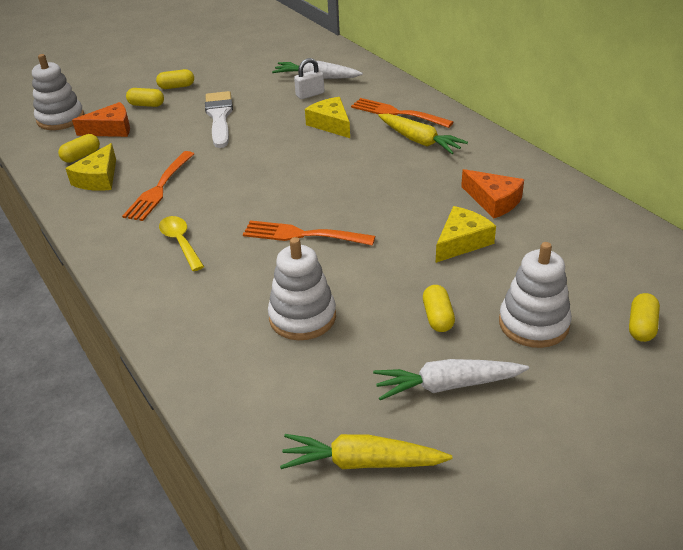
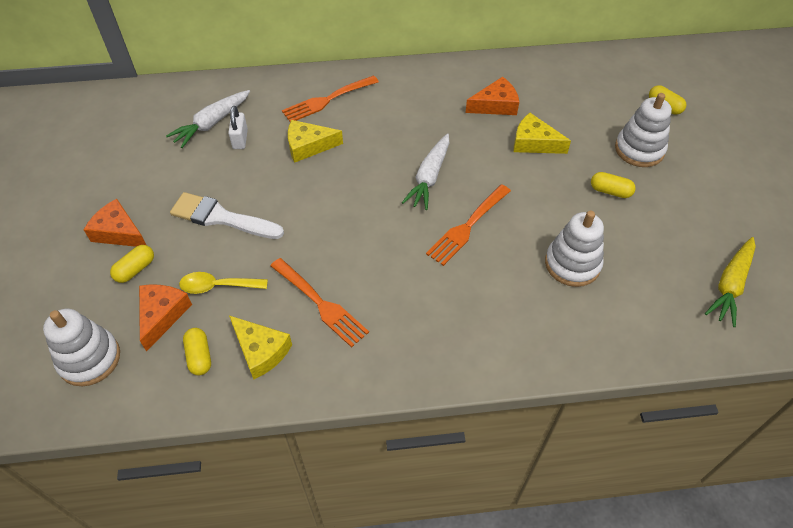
camera: 65 degrees left, 15 degrees up
yellow capsule [156,69,194,89] -> orange cheese [84,199,146,247]
yellow spoon [159,216,204,271] -> yellow spoon moved to [179,272,268,294]
white carrot [373,359,529,400] -> white carrot moved to [402,133,449,210]
yellow carrot [378,114,468,154] -> none
yellow cheese [436,206,496,263] -> yellow cheese turned 45 degrees counterclockwise [514,113,571,154]

